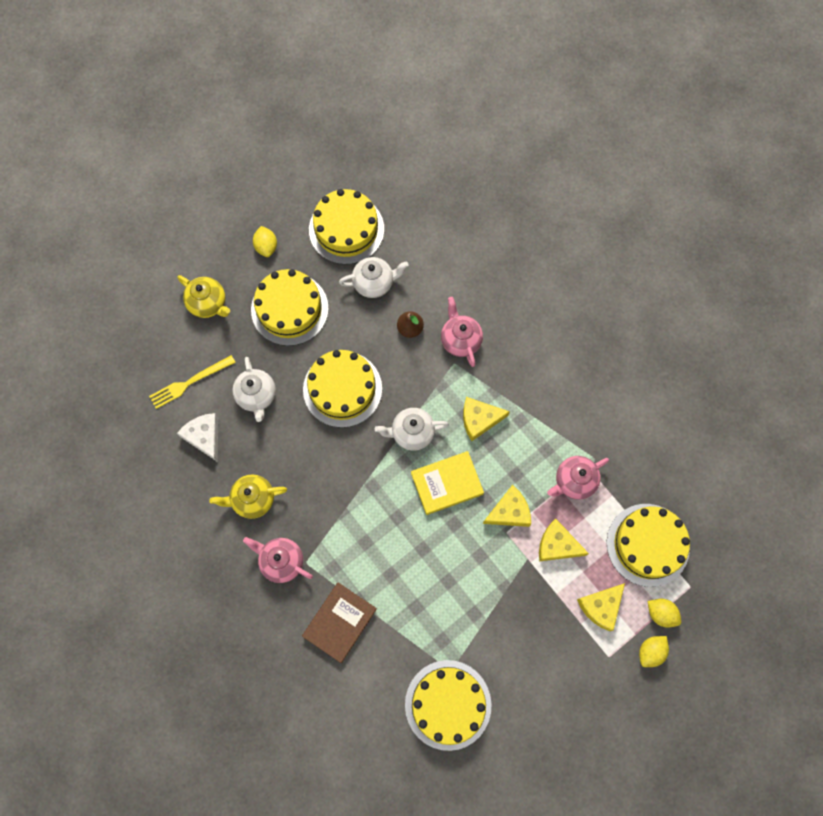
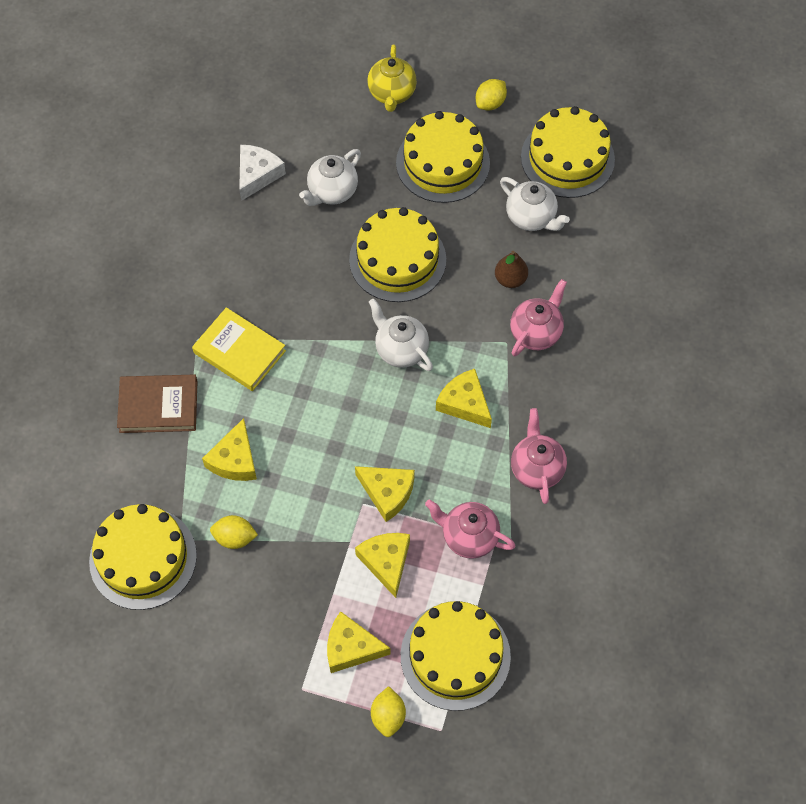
camera: 55 degrees right, 10 degrees down
yellow fork [149,355,236,409] -> none
yellow teapot [209,474,287,519] -> none
pink teapot [243,537,313,583] -> pink teapot moved to [511,408,567,504]
yellow book [411,451,484,515] -> yellow book moved to [192,307,286,391]
yellow lemon [639,636,669,667] -> yellow lemon moved to [210,515,258,549]
none -> yellow cheese [202,418,257,481]

